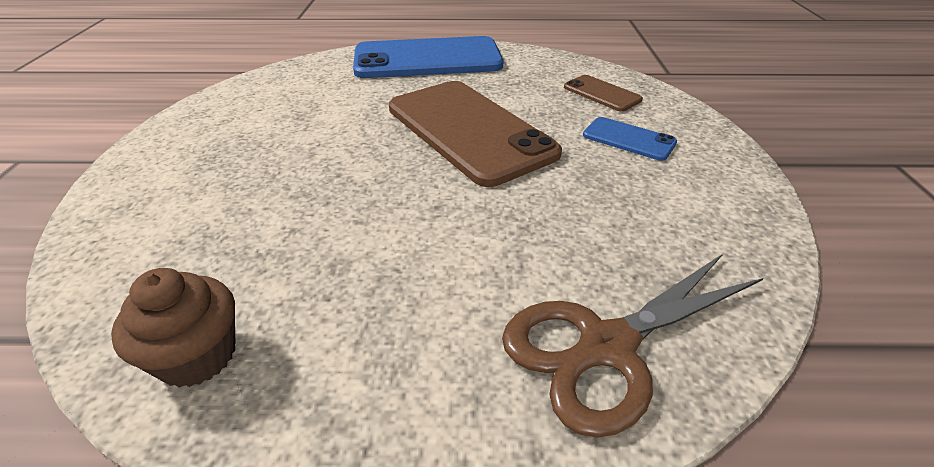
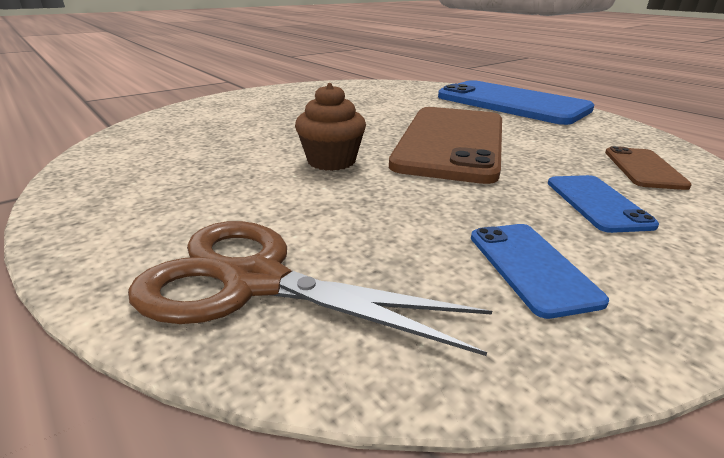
camera: 50 degrees right, 10 degrees down
brown cupcake [111,268,236,388] -> brown cupcake moved to [295,83,366,171]
none -> blue phone [471,224,609,319]

